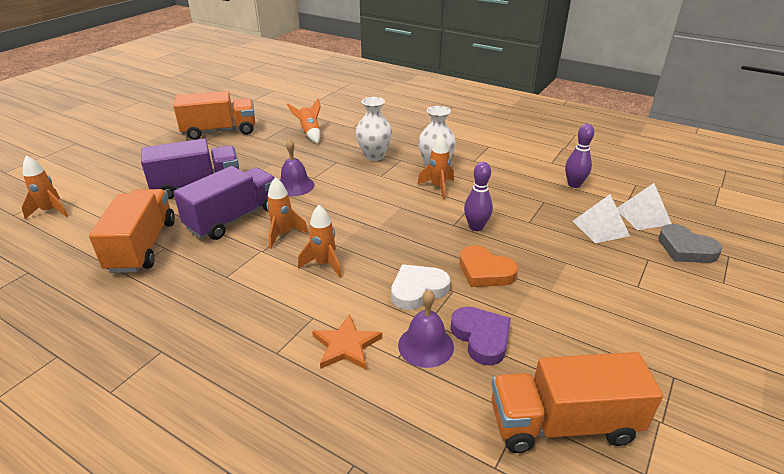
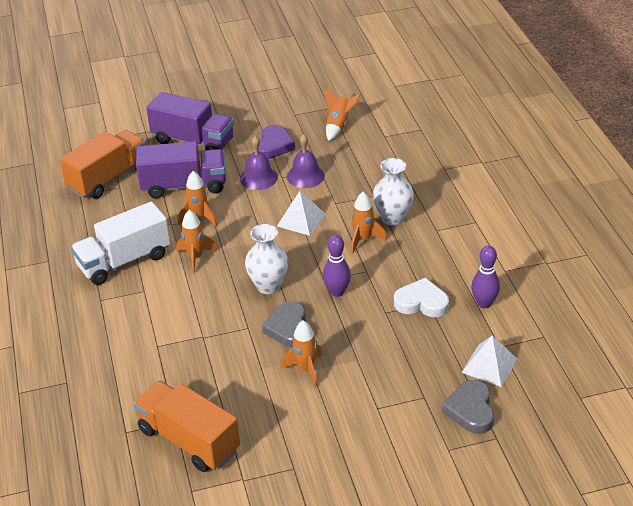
camera: 45 degrees right, 5 degrees up
orange rocket [22,156,68,219] -> orange rocket moved to [280,320,322,388]
orange truck [173,91,255,140] -> none
orange star [312,314,382,370] -> none
white vase [356,97,392,161] -> white vase moved to [245,224,288,294]
white heart [391,264,450,310] -> white heart moved to [394,277,449,317]
purple bell [398,290,454,368] -> purple bell moved to [287,134,325,188]
purple heart [450,307,511,366] -> purple heart moved to [258,125,295,159]
orange heart [459,245,518,287] -> grey heart [262,301,306,348]
white pyramid [573,195,630,243] -> white pyramid moved to [277,191,326,236]
none -> white truck [71,201,171,285]

